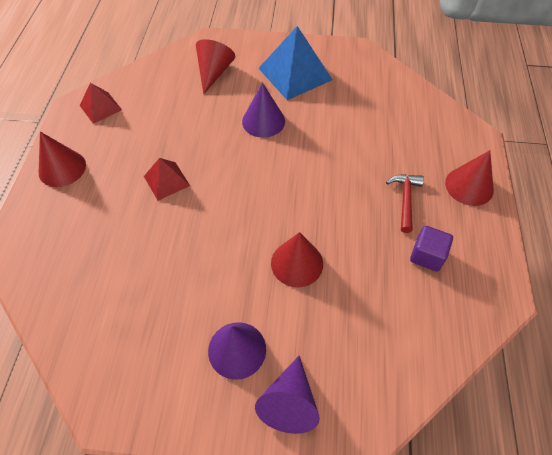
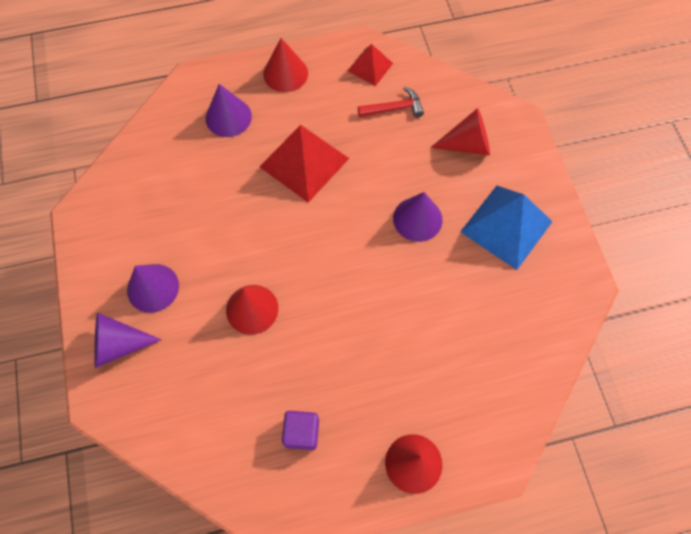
camera: 70 degrees right, 10 degrees up
red pyramid [144,158,190,200] -> red pyramid [259,125,349,203], size x1.80
red hammer [386,174,424,233] -> red hammer moved to [358,87,424,117]
none -> purple cone [206,84,252,137]

